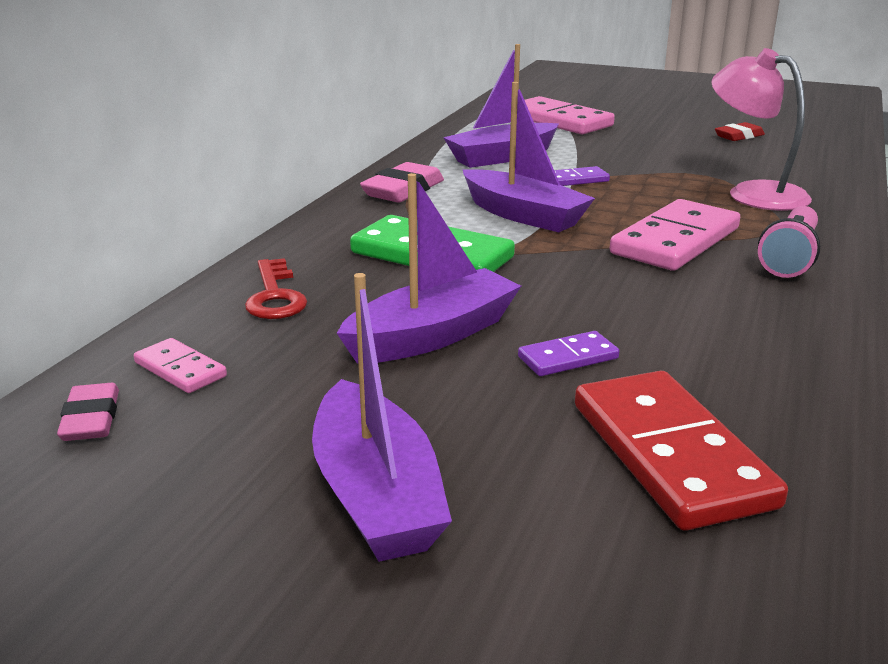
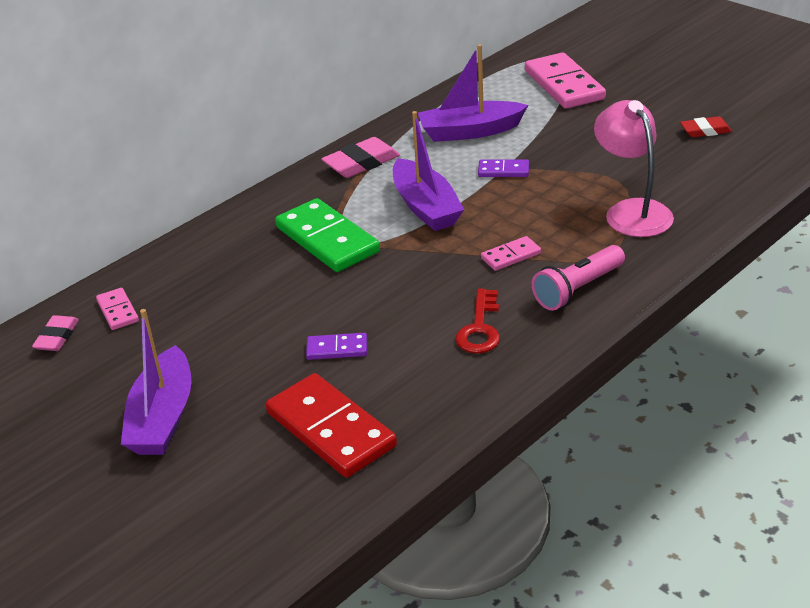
camera: 25 degrees right, 10 degrees up
red key [245,258,307,319] -> red key moved to [456,289,500,353]
purple boat [337,173,521,363] -> none
red domino [575,371,788,531] -> red domino turned 45 degrees counterclockwise [266,373,397,478]
pink domino [610,199,740,271] -> pink domino [481,236,541,271], size x0.49

